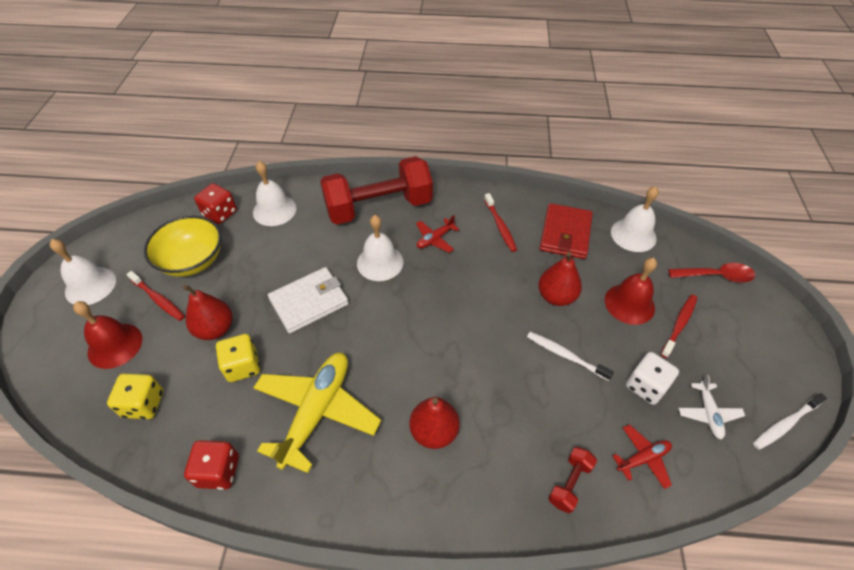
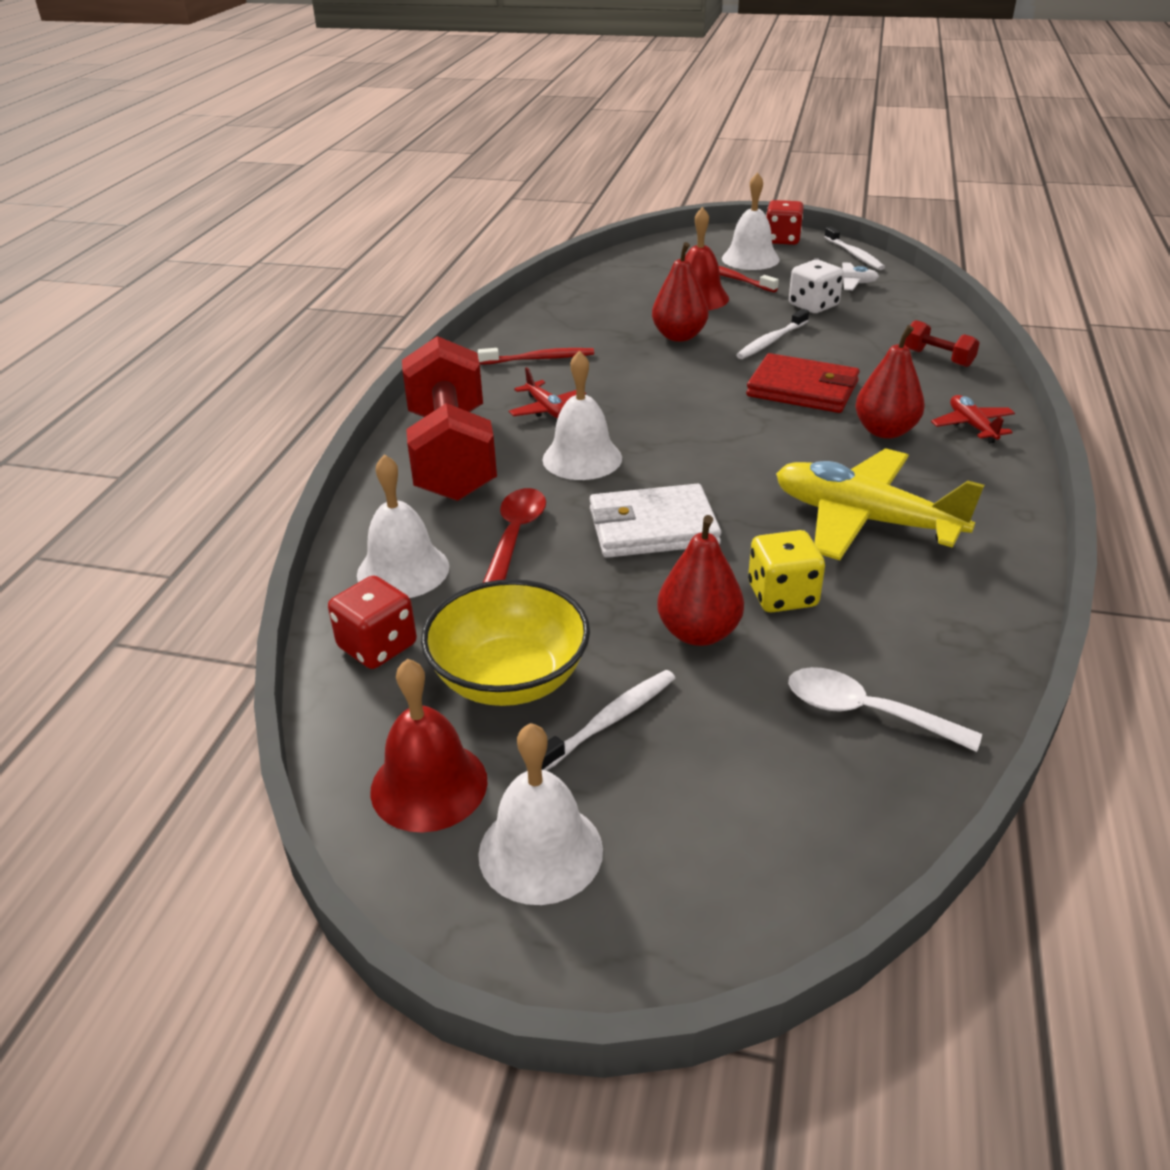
camera: 80 degrees left, 15 degrees down
red bell [73,301,142,369] -> red bell moved to [370,659,488,833]
yellow dice [107,374,163,419] -> white spoon [788,667,982,752]
red toothbrush [126,271,185,321] -> white toothbrush [542,670,675,771]
red dice [184,440,239,490] -> red dice moved to [766,200,804,245]
white wallet [268,267,349,334] -> white wallet turned 75 degrees counterclockwise [590,484,721,558]
red wallet [540,203,593,259] -> red wallet moved to [746,353,860,413]
white bell [611,186,659,252] -> white bell moved to [722,172,780,270]
red plane [612,424,672,489] -> red plane moved to [931,395,1015,443]
red spoon [668,263,755,282] -> red spoon moved to [483,488,546,583]

